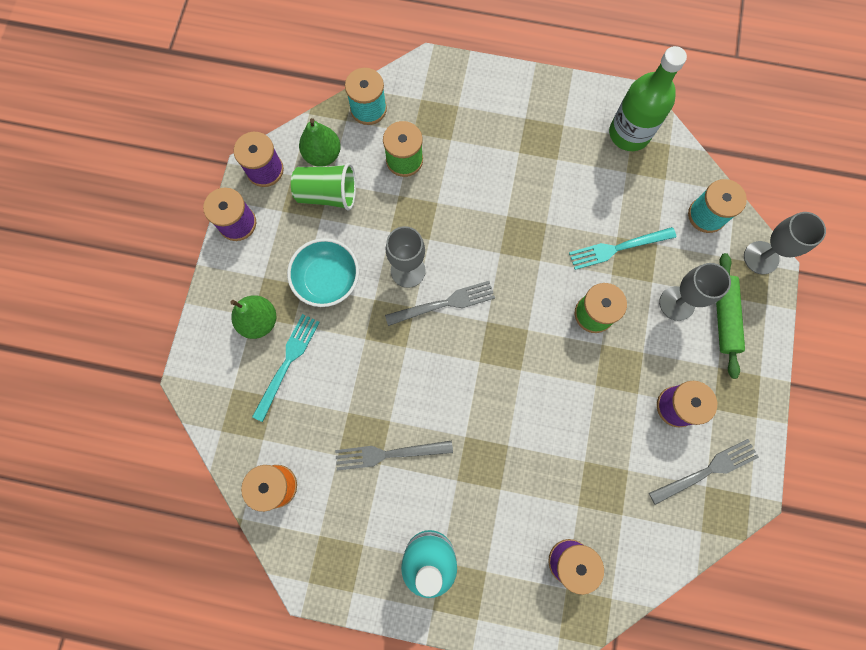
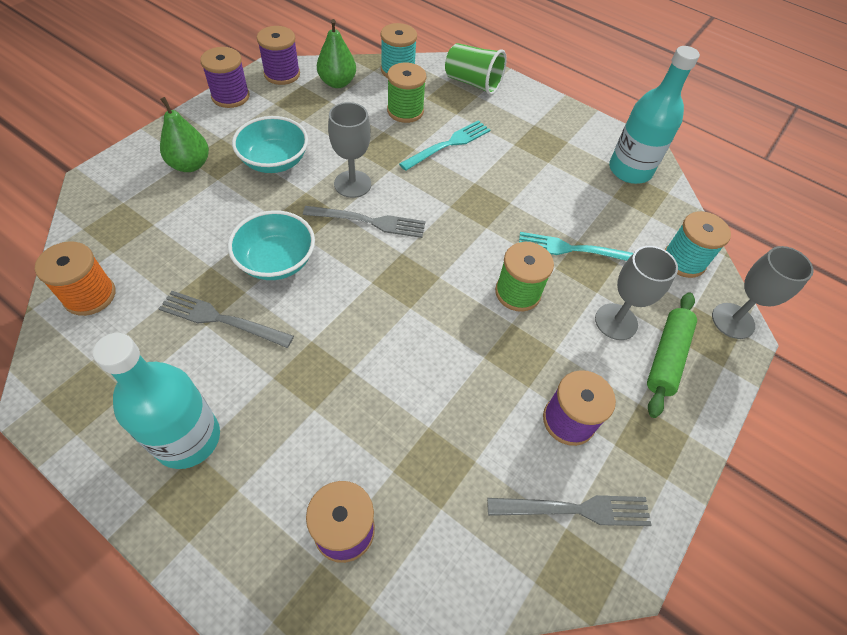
camera: 20 degrees right, 20 degrees down
turquoise fork [252,314,320,422] -> turquoise fork moved to [399,120,490,171]
green cup [291,163,356,210] -> green cup moved to [445,43,507,95]
green bottle [609,46,687,151] -> turquoise bottle [609,46,700,184]
none -> turquoise bowl [228,210,315,280]

